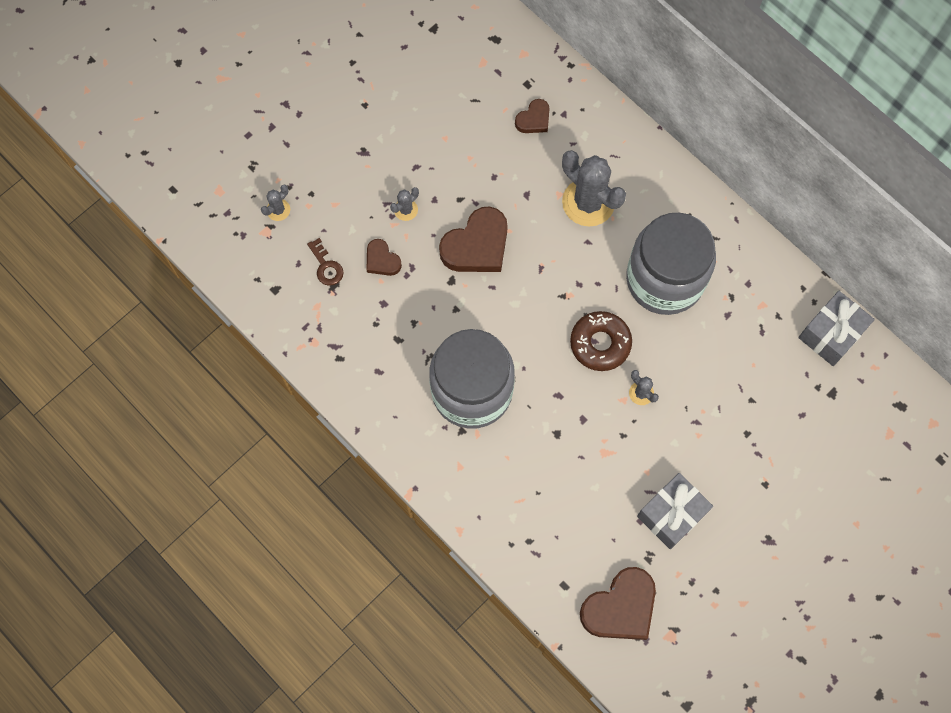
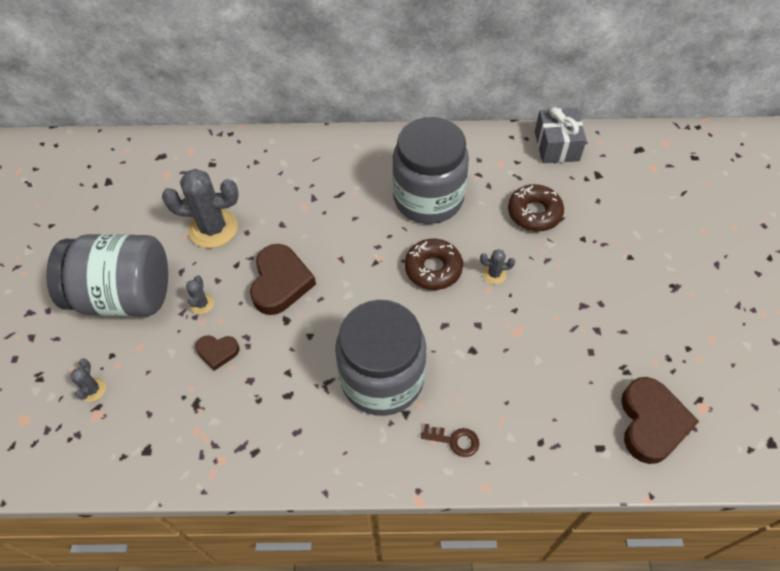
camera: 45 degrees left, 15 degrees down
brown key [307,238,344,286] -> brown key moved to [421,424,479,457]
brown heart [515,99,550,133] -> none
grey cactus [562,150,626,226] -> grey cactus moved to [162,169,239,248]
grey gift [637,473,713,549] -> none
none -> grey jar [46,234,168,316]
none -> brown donut [508,184,564,231]

